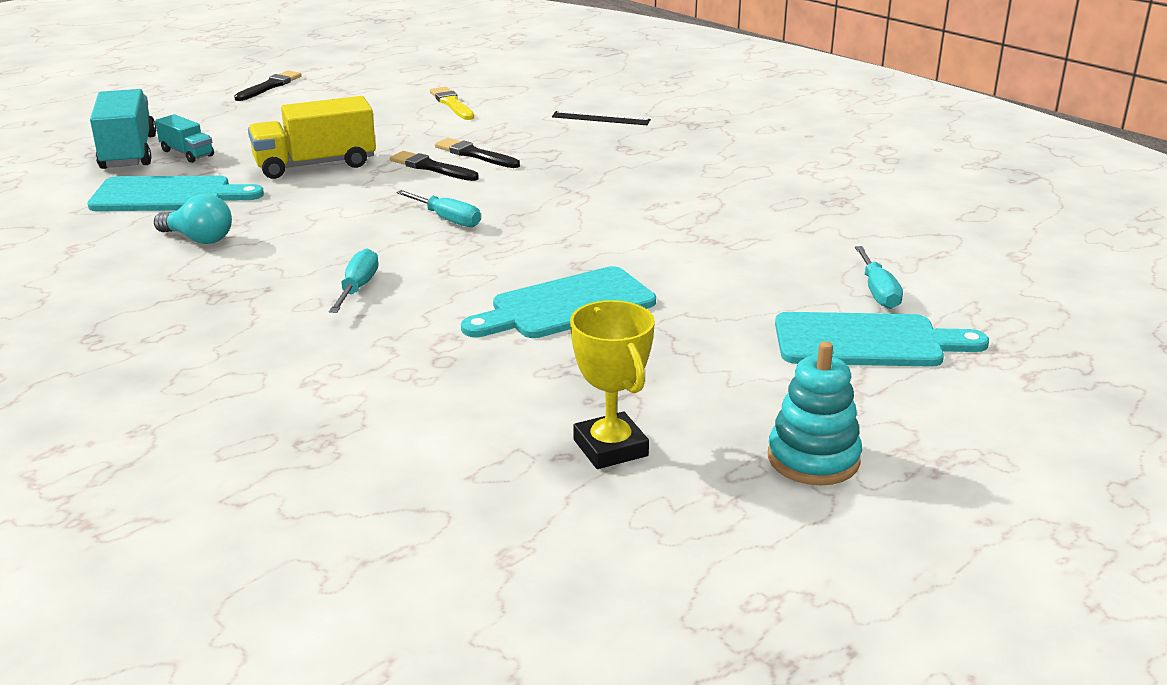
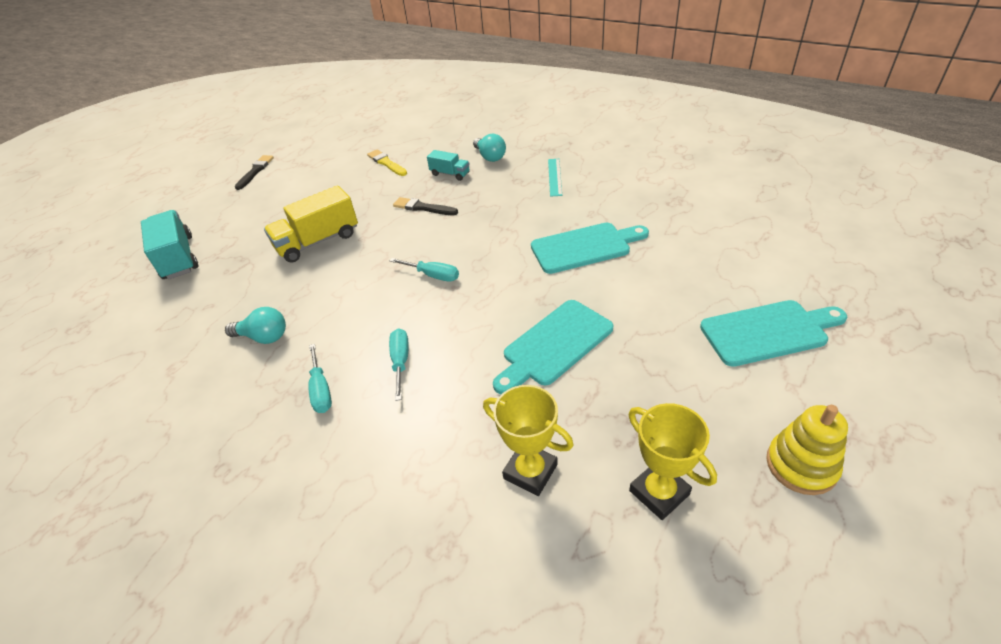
camera: 10 degrees left, 15 degrees up
turquoise cutting board [87,176,264,211] -> turquoise cutting board moved to [531,223,649,274]
turquoise truck [155,114,214,163] -> turquoise truck moved to [427,150,470,181]
black brush [390,151,479,181] -> none
black ruler [552,111,651,125] -> turquoise light bulb [473,134,506,162]
turquoise stacking toy [768,341,862,485] -> yellow stacking toy [766,405,848,495]
turquoise screwdriver [855,246,903,309] -> turquoise screwdriver moved to [308,344,332,413]
none -> yellow trophy [483,385,574,496]
none -> turquoise ruler [548,159,562,197]

